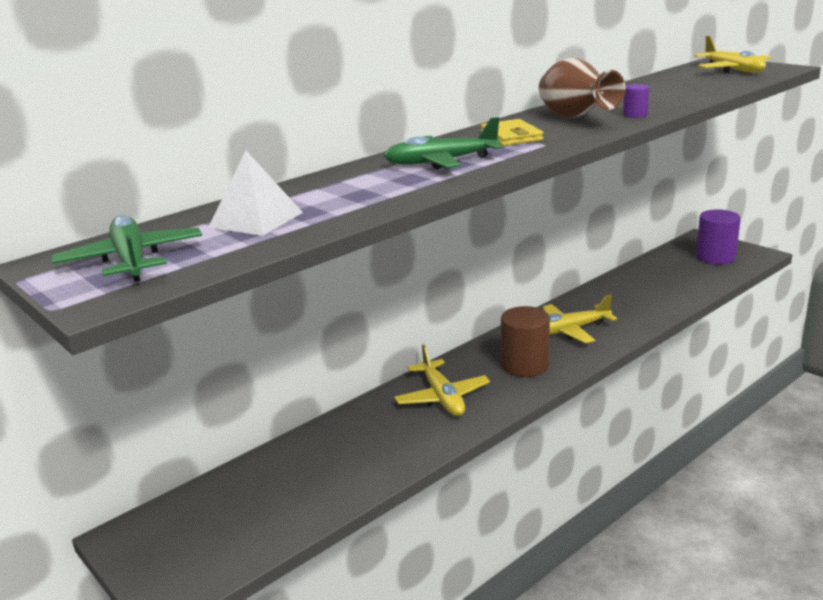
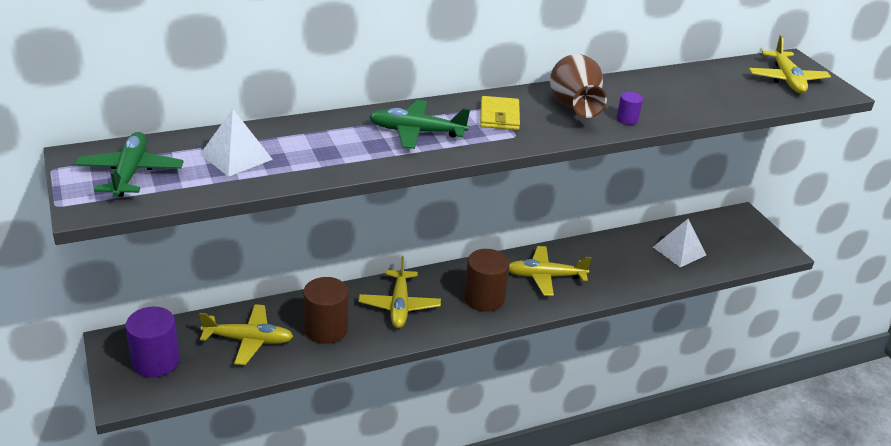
camera: 15 degrees right, 10 degrees up
purple cylinder [696,209,741,264] -> purple cylinder moved to [125,307,180,377]
none -> yellow plane [199,304,294,365]
none -> brown cylinder [303,277,348,344]
none -> white pyramid [653,219,706,267]

